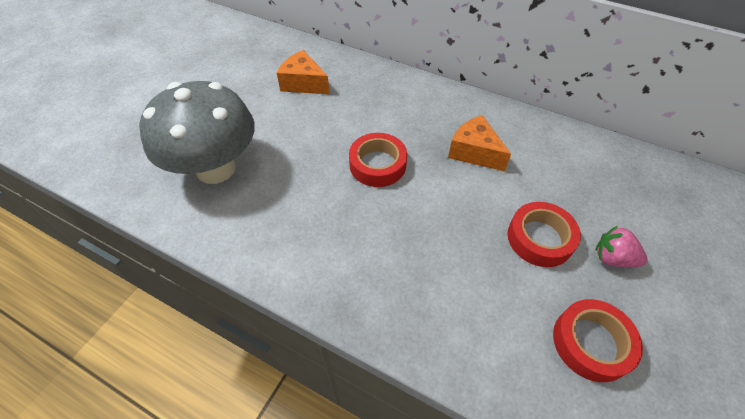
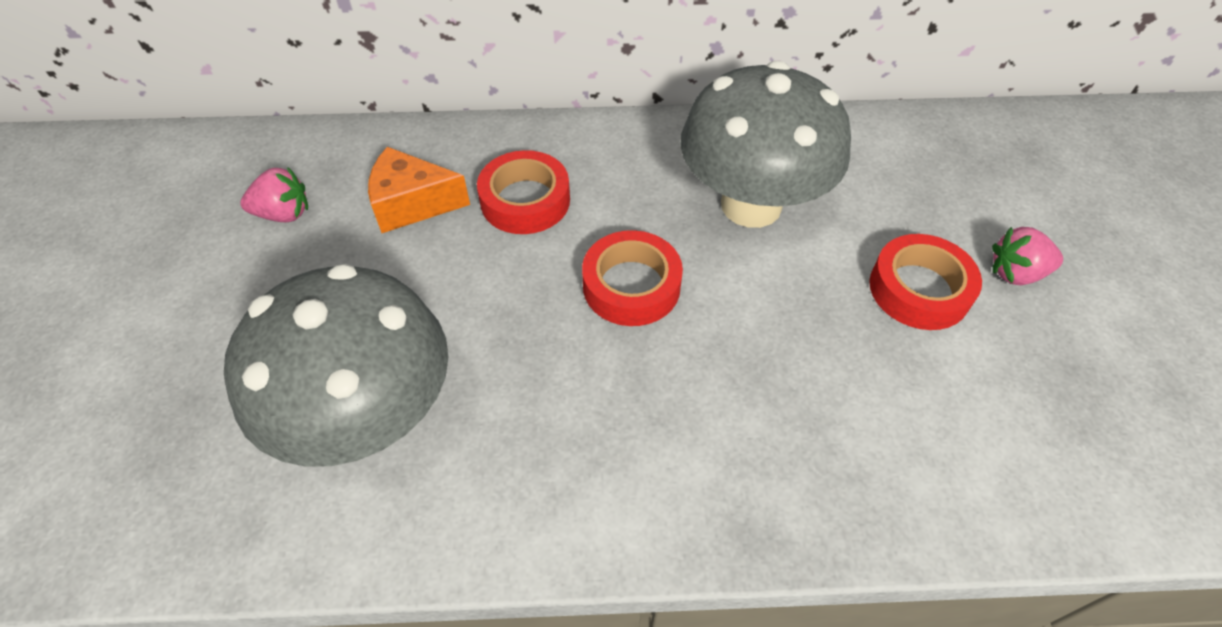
camera: 30 degrees left, 0 degrees up
orange cheese [448,115,511,171] -> grey mushroom [680,61,851,228]
red tape [553,299,643,382] -> red tape moved to [477,150,570,234]
none -> pink strawberry [240,167,308,222]

